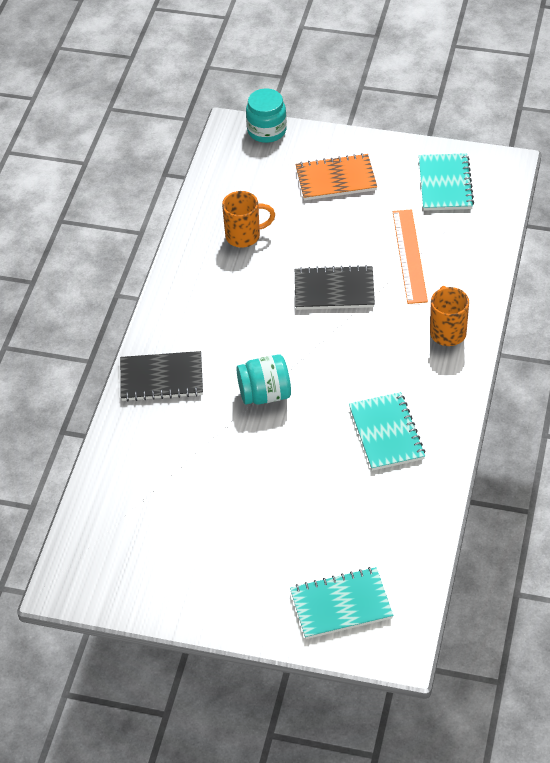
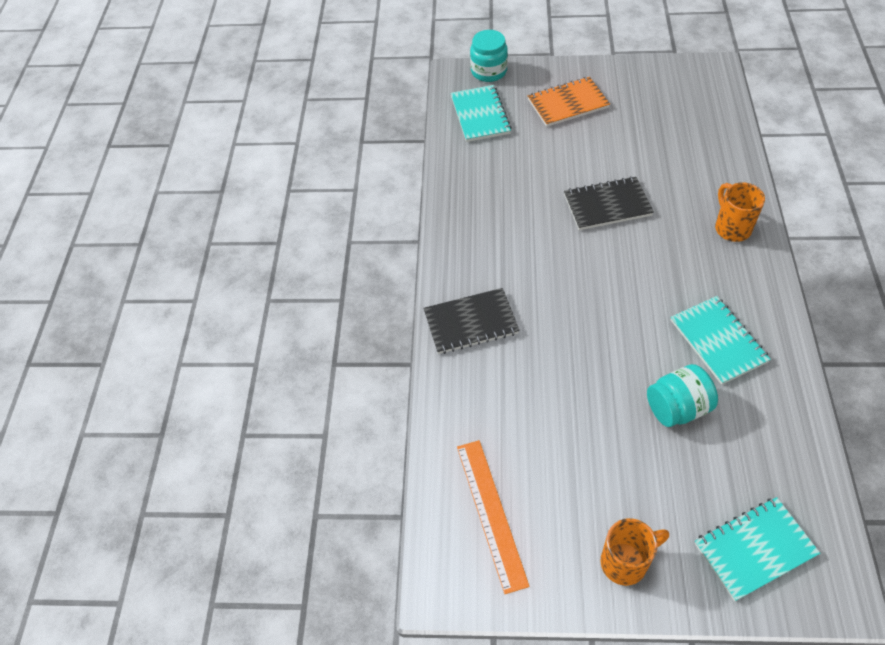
camera: 10 degrees left, 5 degrees up
orange mug [222,191,275,248] -> orange mug moved to [601,518,669,586]
turquoise jar [236,354,291,405] -> turquoise jar moved to [647,364,718,427]
orange ruler [393,209,428,304] -> orange ruler moved to [457,440,530,594]
turquoise notebook [419,153,474,211] -> turquoise notebook moved to [451,85,512,142]

